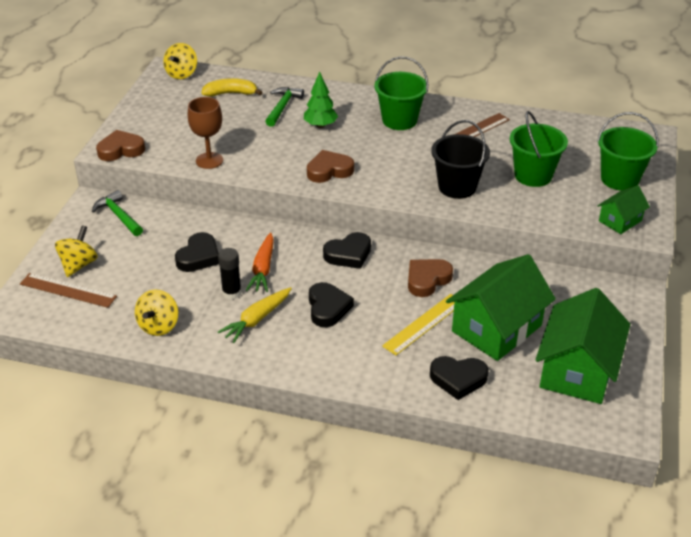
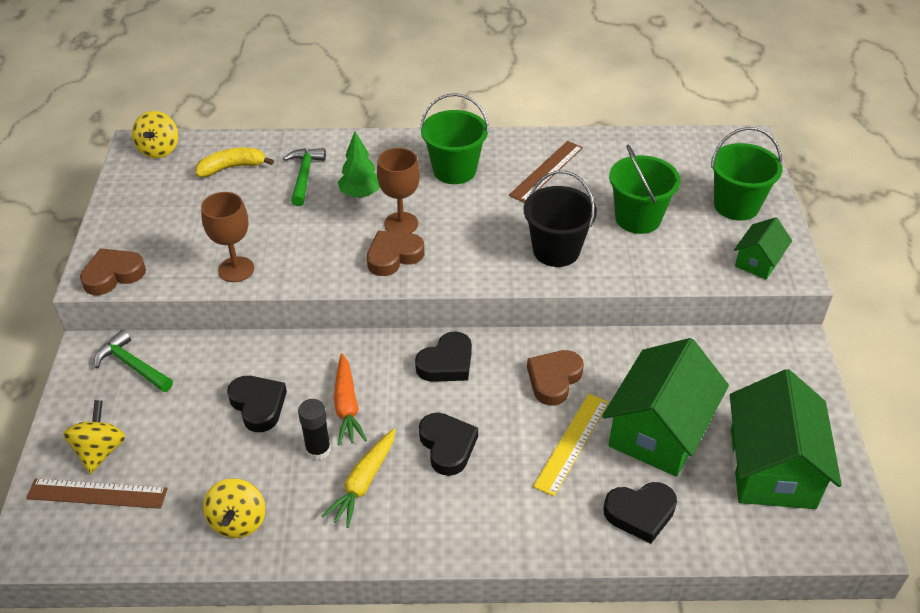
camera: 15 degrees left, 5 degrees up
black heart [175,232,219,272] -> black heart turned 45 degrees counterclockwise [227,376,287,432]
none -> brown goblet [377,148,420,233]

